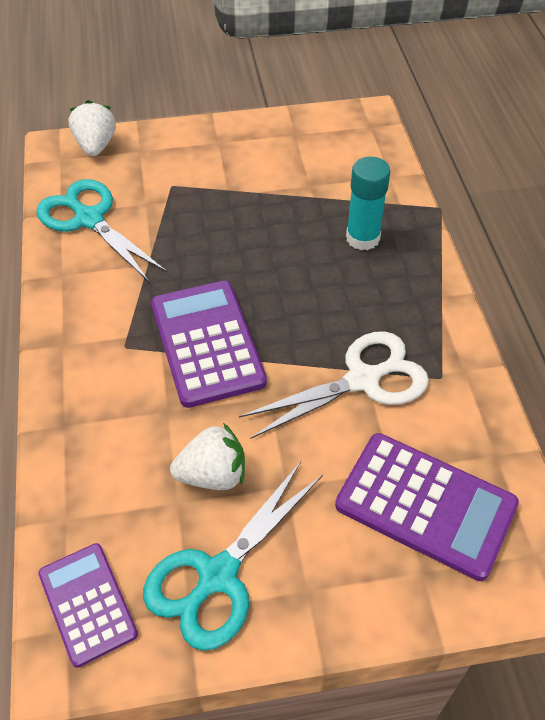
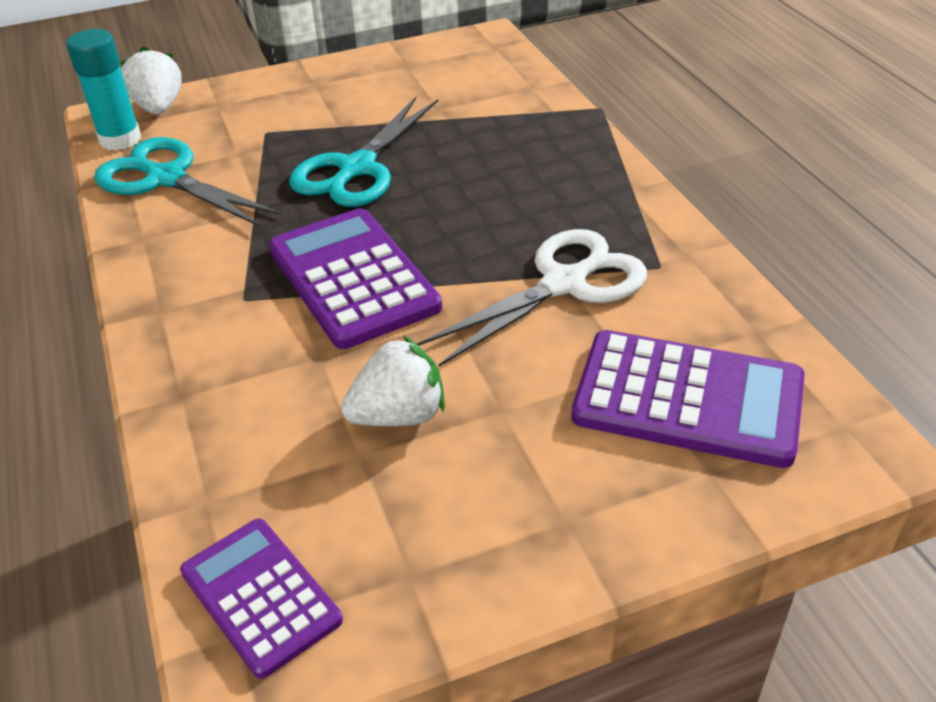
camera: 10 degrees left, 10 degrees down
turquoise scissors [143,461,323,651] -> turquoise scissors moved to [289,97,438,207]
turquoise glue stick [346,157,390,250] -> turquoise glue stick moved to [67,29,141,151]

